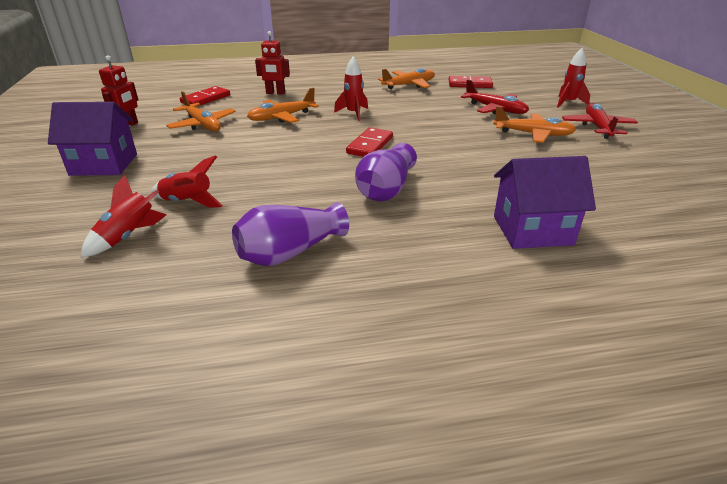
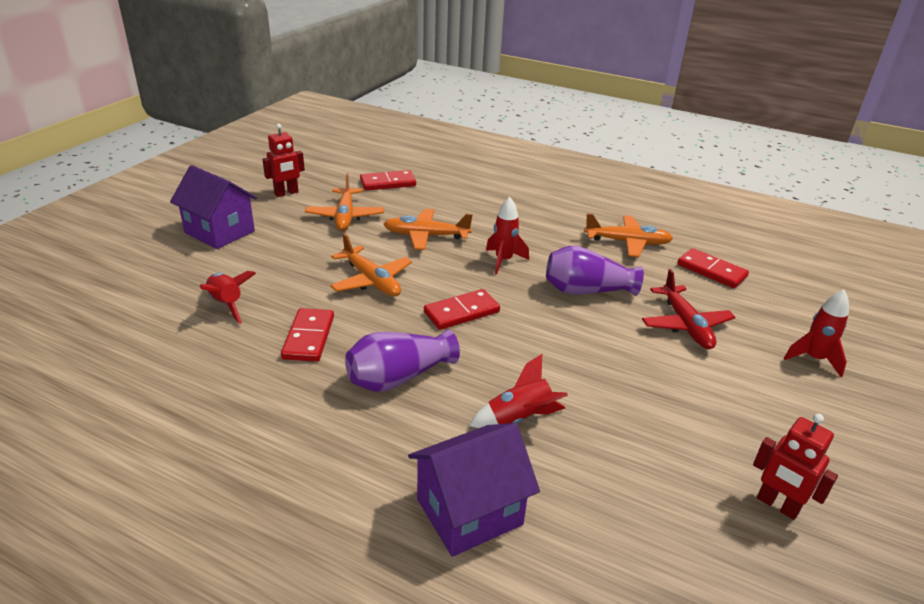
camera: 35 degrees right, 0 degrees up
red rocket [81,175,167,257] -> red rocket moved to [469,354,568,428]
purple vase [232,202,349,266] -> purple vase moved to [546,246,644,296]
red robot [255,31,290,95] -> red robot moved to [753,414,838,520]
orange plane [493,106,577,143] -> orange plane moved to [330,233,412,296]
purple house [494,156,596,249] -> purple house turned 60 degrees counterclockwise [408,423,540,557]
red plane [562,103,638,139] -> none
none -> red domino [281,308,334,362]

